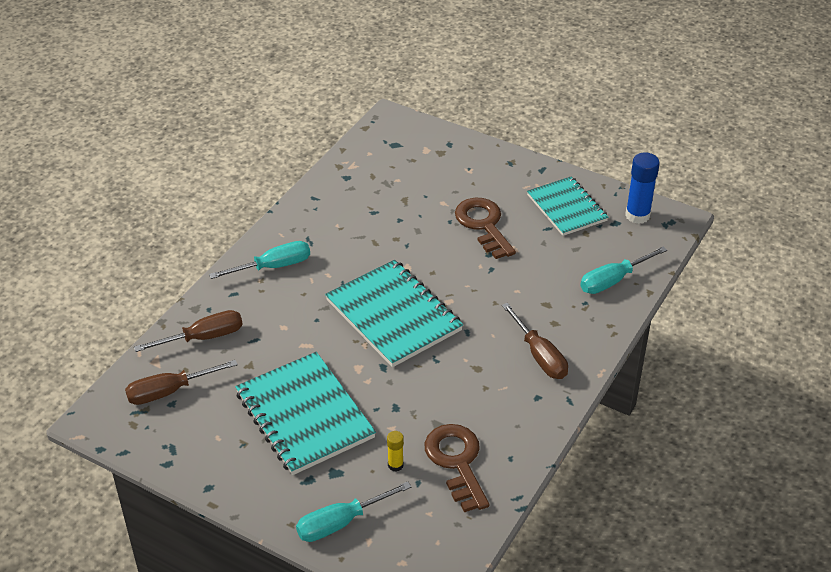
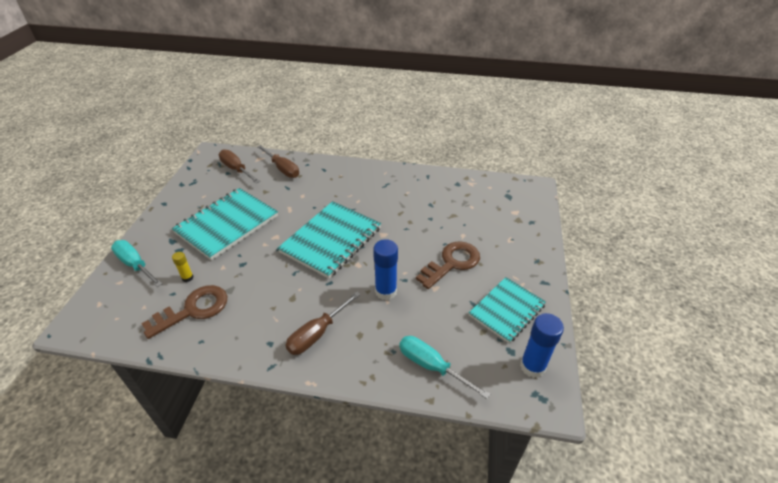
camera: 70 degrees right, 0 degrees up
turquoise screwdriver [209,241,310,279] -> none
none -> blue glue stick [373,239,398,300]

